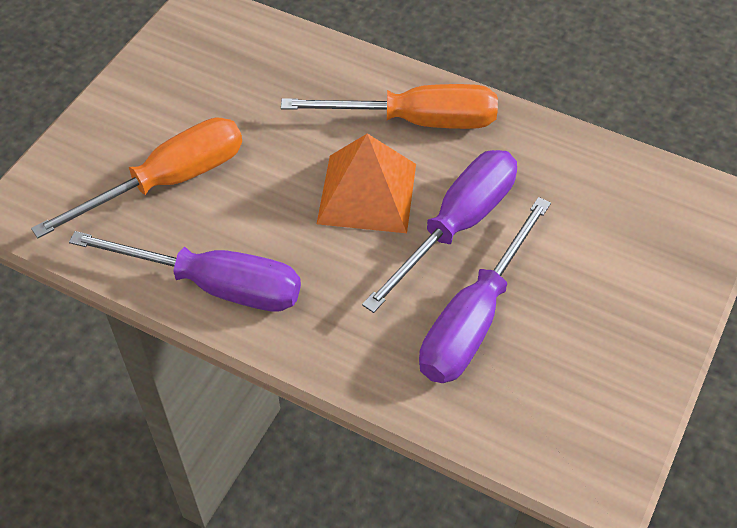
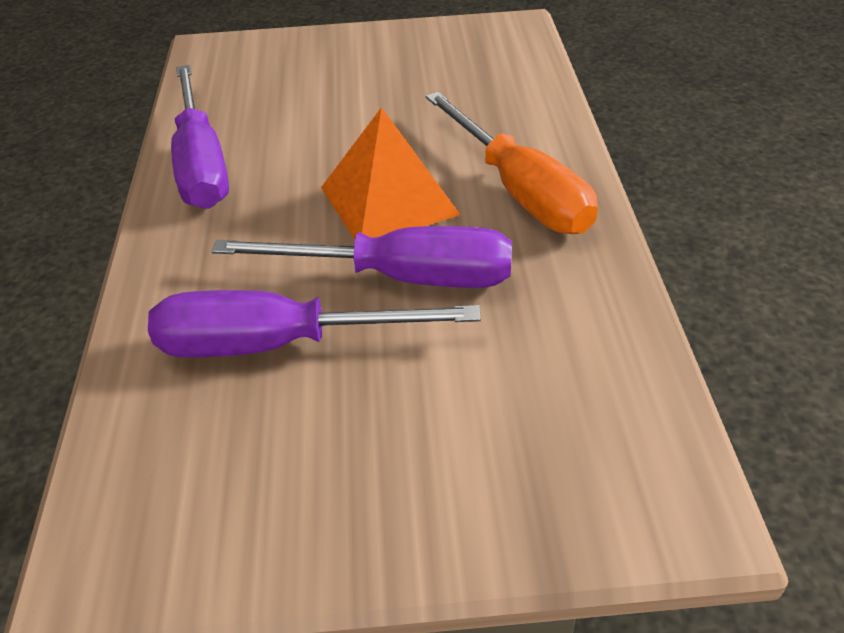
camera: 60 degrees right, 10 degrees down
orange screwdriver [31,117,242,238] -> none

